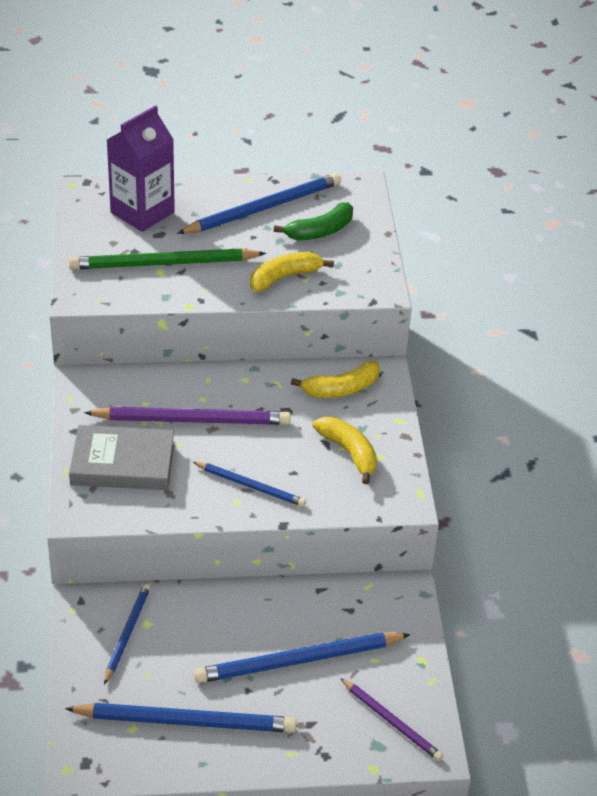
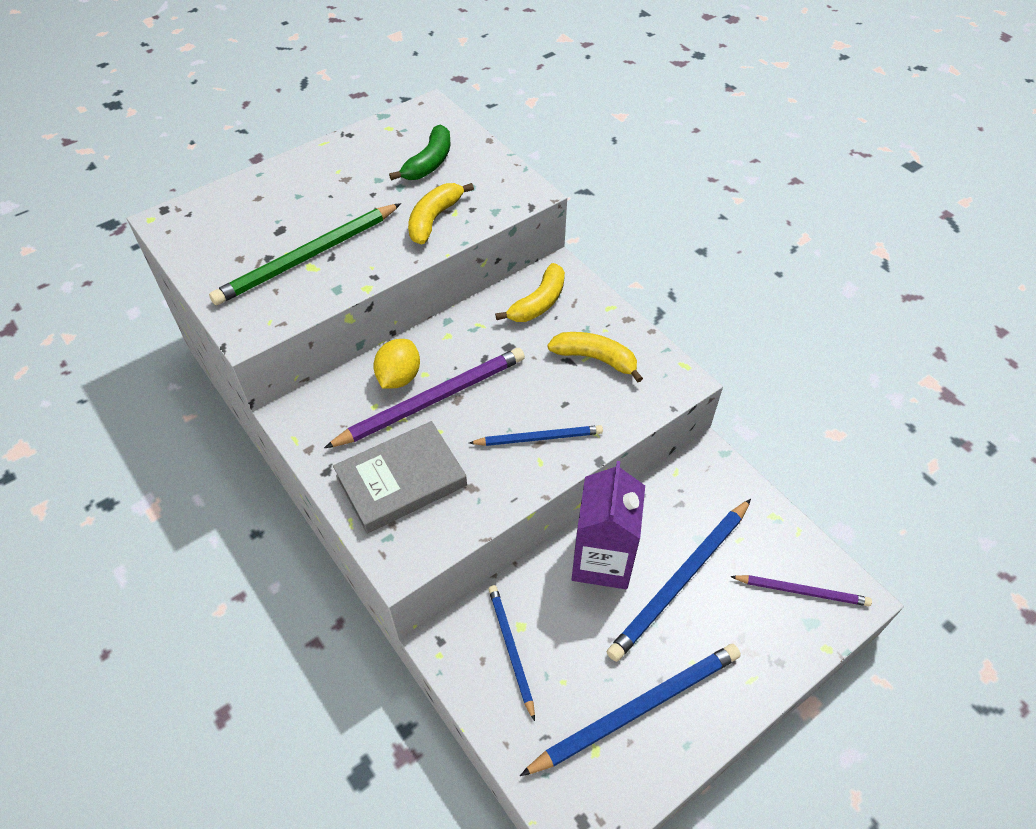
camera: 30 degrees left, 10 degrees up
purple carton [107,105,175,232] -> purple carton moved to [572,461,645,589]
blue pencil [177,173,341,234] -> none
none -> yellow lemon [373,339,420,389]

